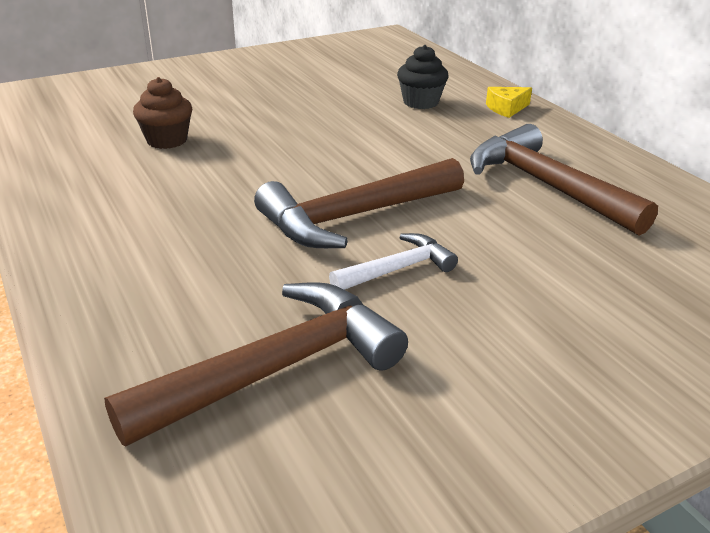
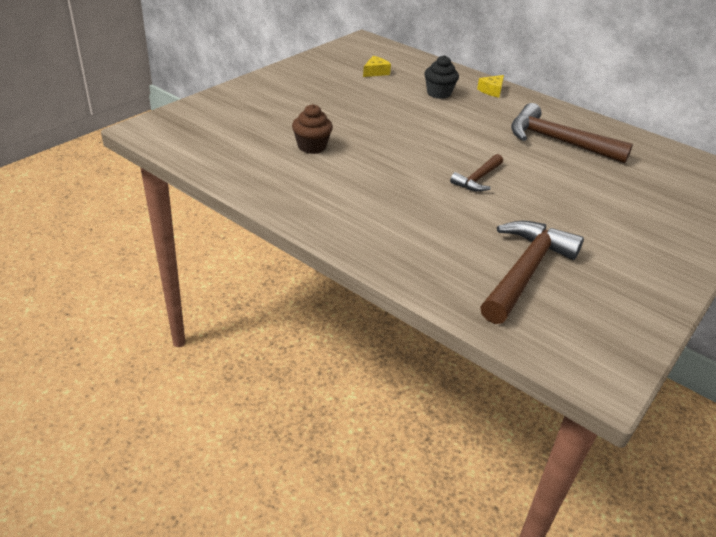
camera: 25 degrees left, 5 degrees up
brown hammer [254,158,464,248] -> brown hammer [450,154,503,192], size x0.54
white hammer [329,233,458,290] -> none
none -> yellow cheese [363,56,391,77]

